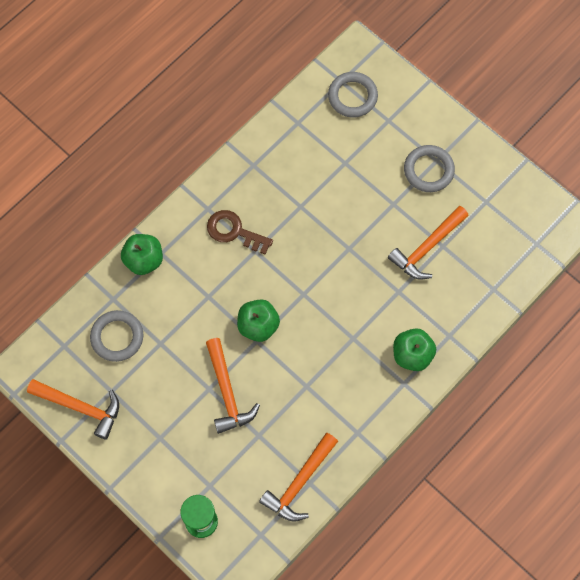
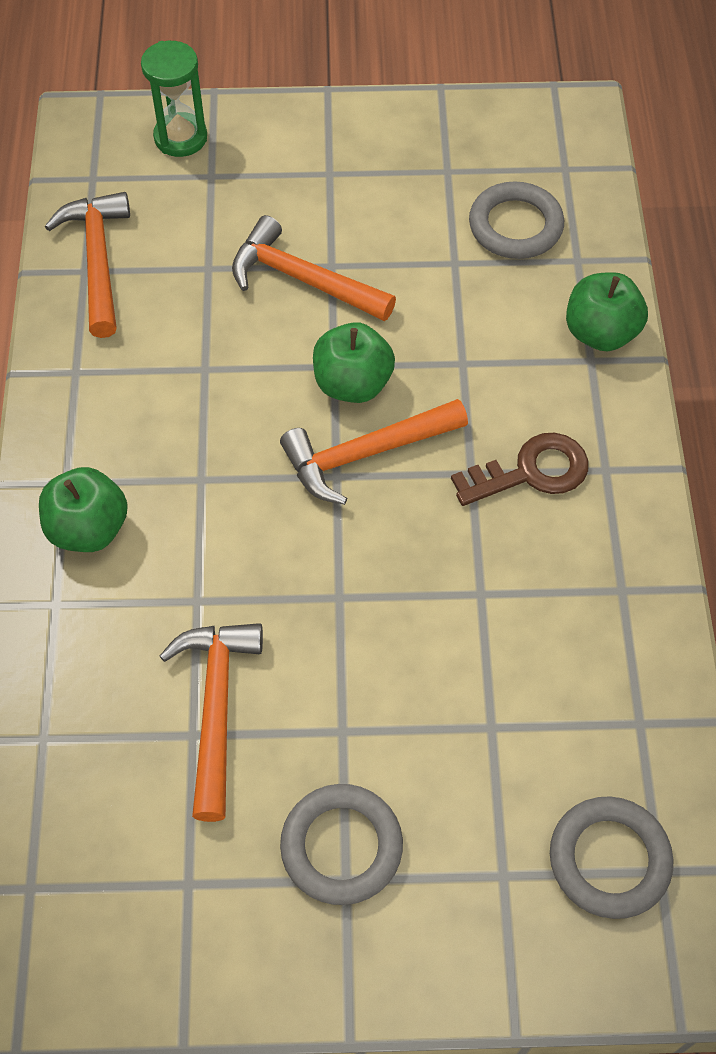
camera: 135 degrees right, 10 degrees down
orange hammer [27,379,119,440] -> orange hammer moved to [280,399,468,505]

